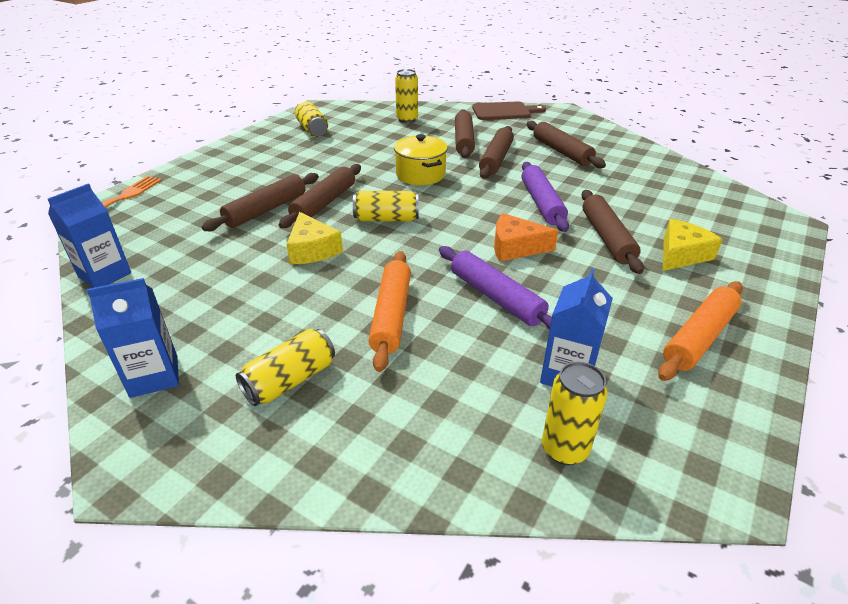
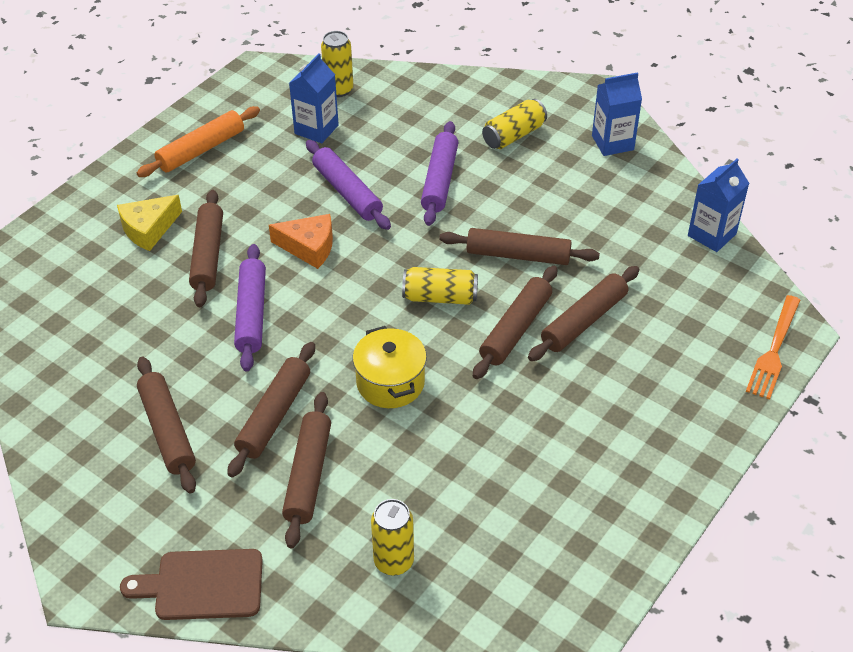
camera: 175 degrees left, 10 degrees up
yellow cheese [287,212,343,265] -> brown rolling pin [439,228,600,265]
yellow can [295,101,328,137] -> none
orange rolling pin [368,251,411,372] -> purple rolling pin [421,121,458,226]

